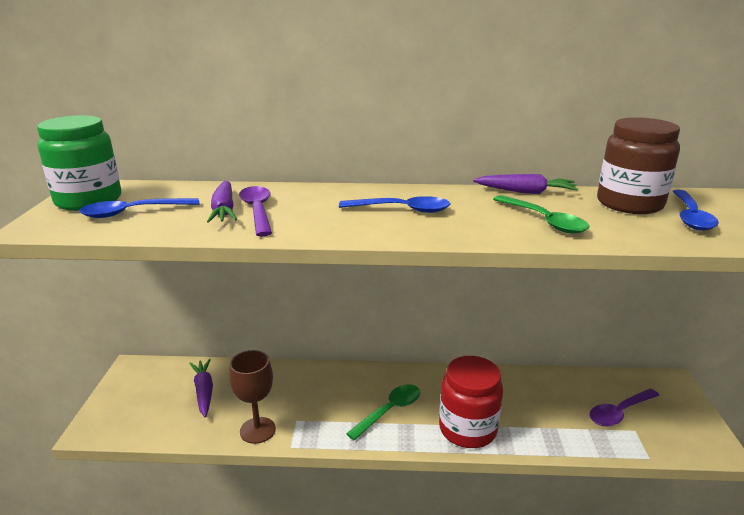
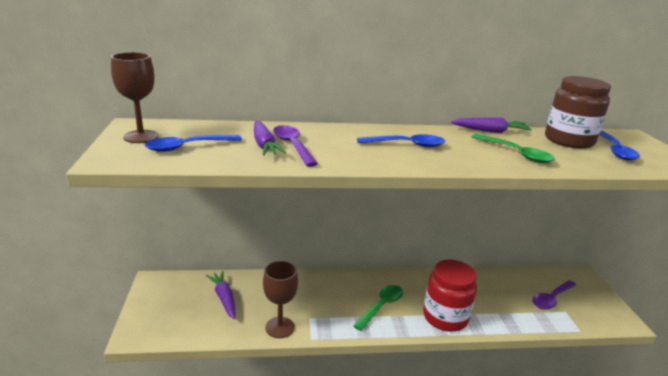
camera: 10 degrees left, 0 degrees up
green jar [37,115,121,211] -> brown goblet [111,52,159,143]

